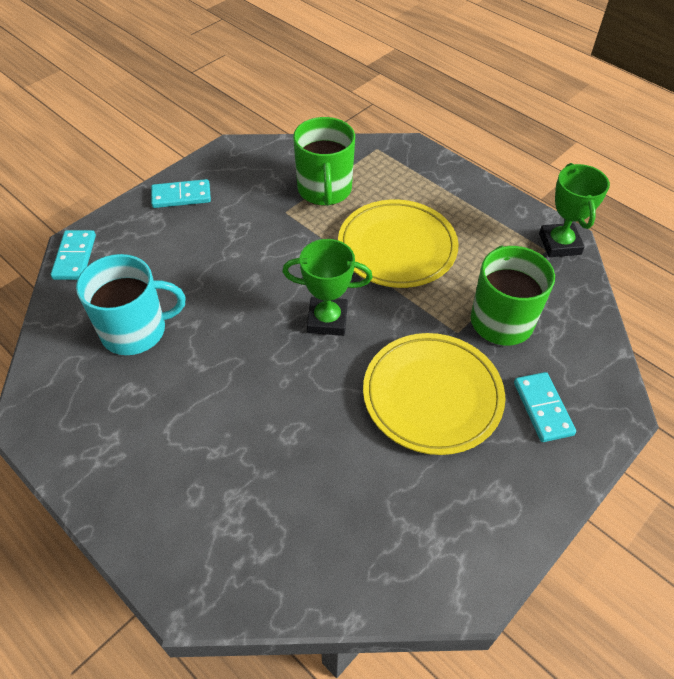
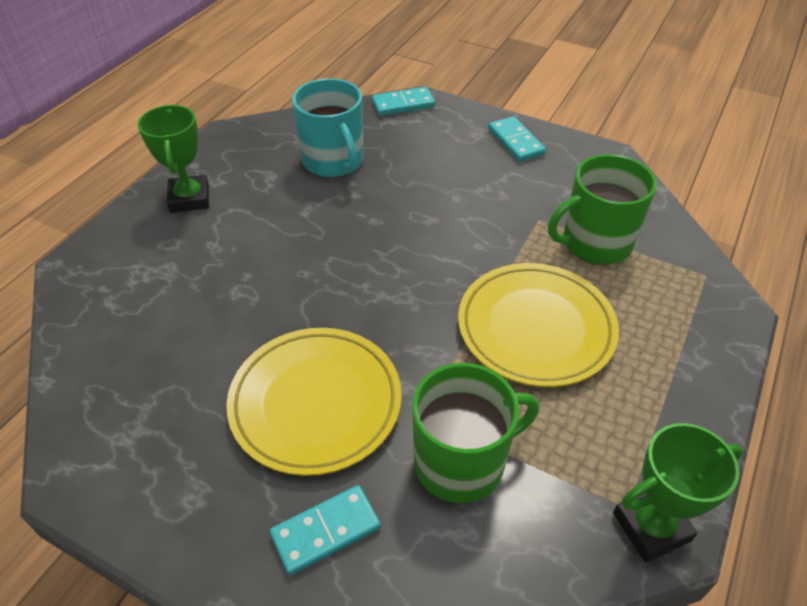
camera: 75 degrees right, 5 degrees down
green trophy [282,239,372,336] -> green trophy moved to [138,105,209,213]

